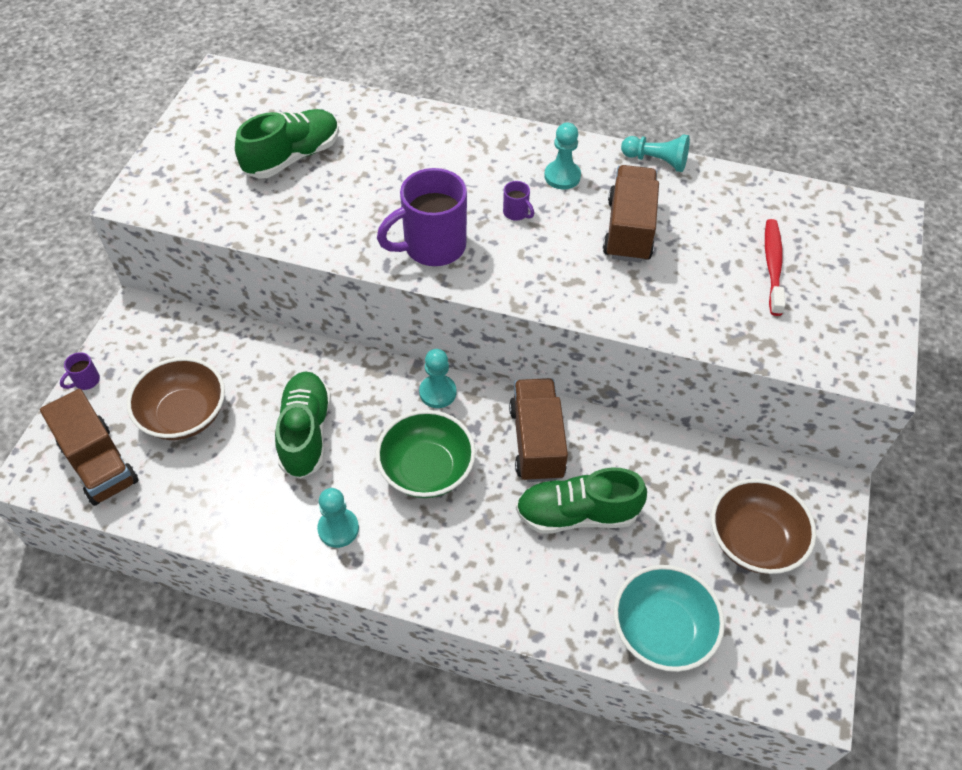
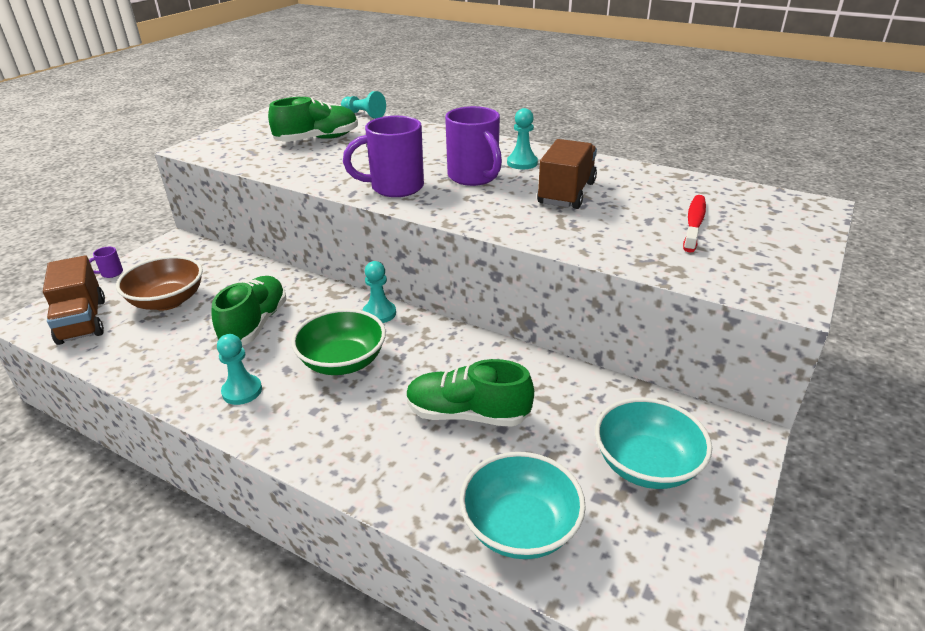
camera: 15 degrees right, 20 degrees down
purple mug [503,181,534,221] -> purple mug [445,106,502,186], size x2.37
brown truck [509,378,568,482] -> none
turquoise pawn [621,134,690,172] -> turquoise pawn moved to [341,91,386,119]
brown bowl [711,479,816,574] -> turquoise bowl [595,398,712,489]

